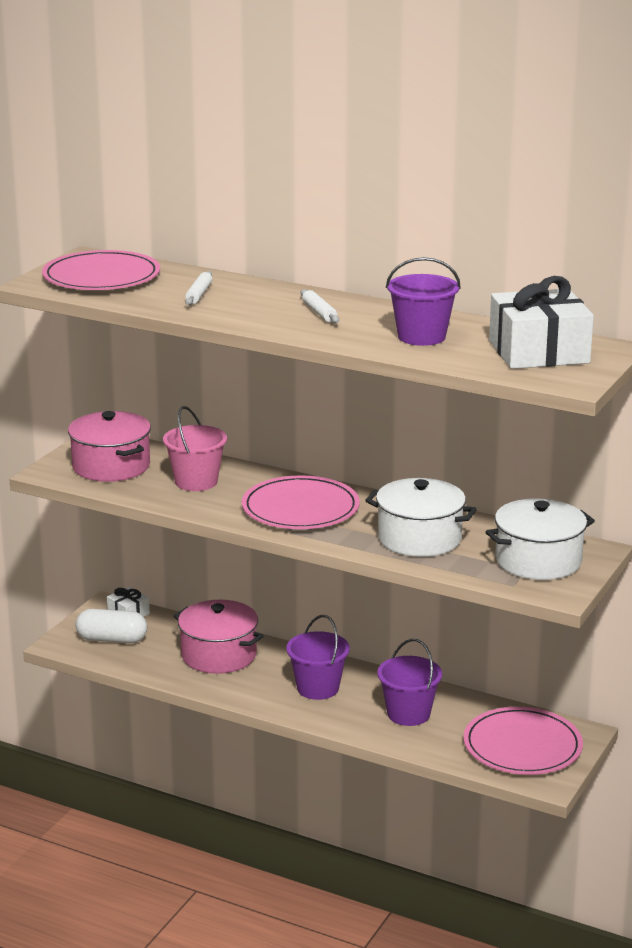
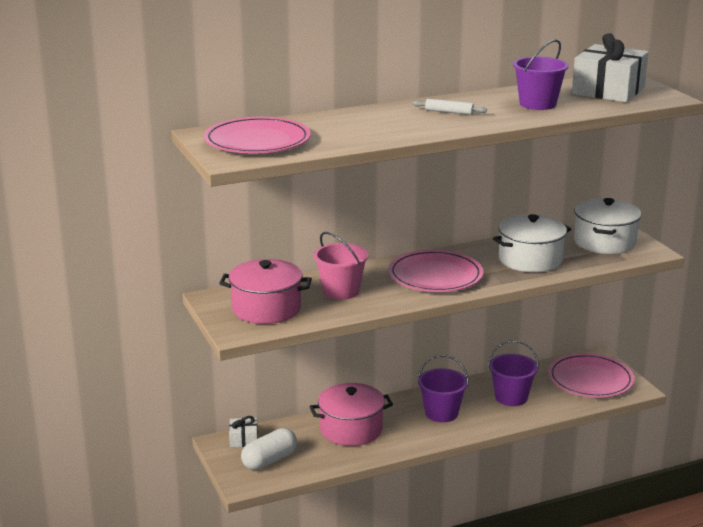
camera: 50 degrees left, 0 degrees up
white rolling pin [185,271,212,305] -> none

